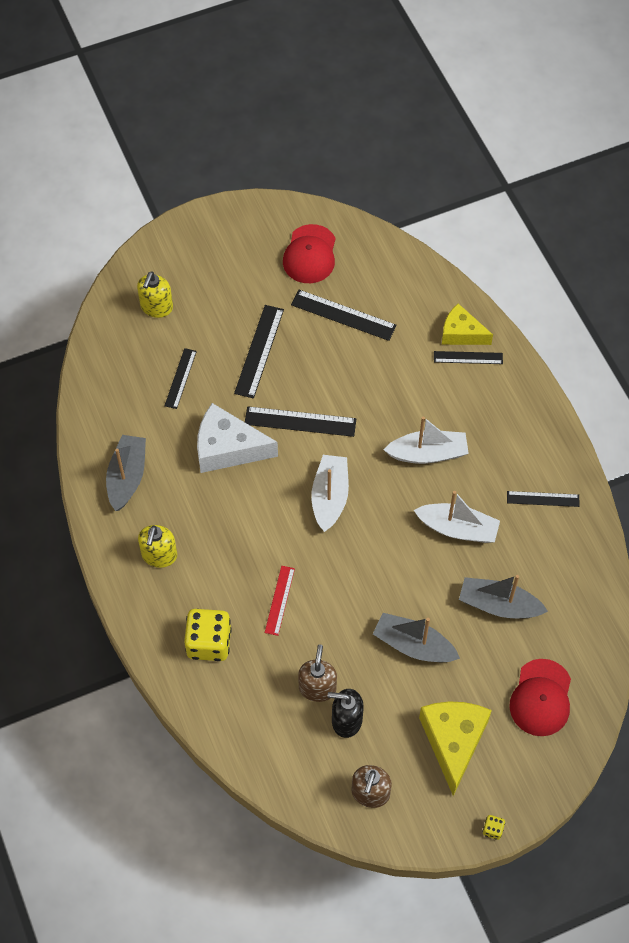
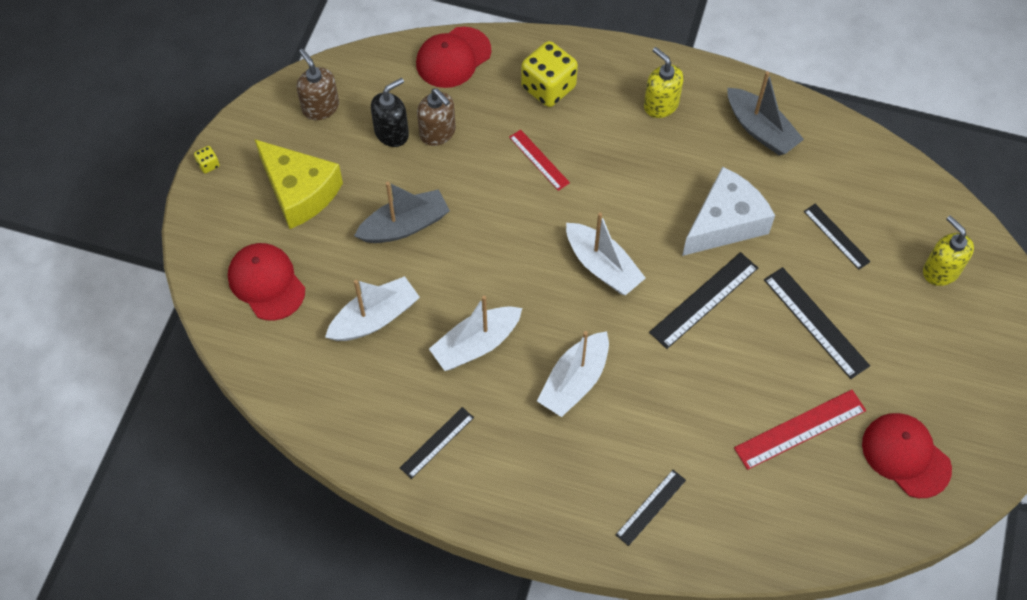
camera: 130 degrees right, 0 degrees up
black ruler [291,290,397,341] -> red ruler [734,390,866,470]
yellow cheese [442,304,493,345] -> none
grey boat [459,575,548,618] -> white boat [325,276,420,341]
none -> red cap [416,27,491,88]

